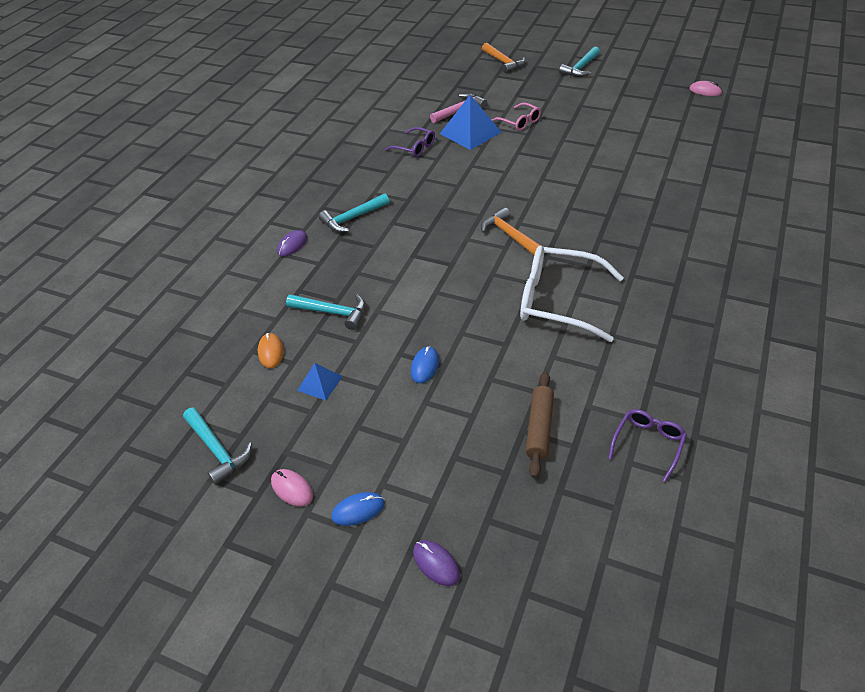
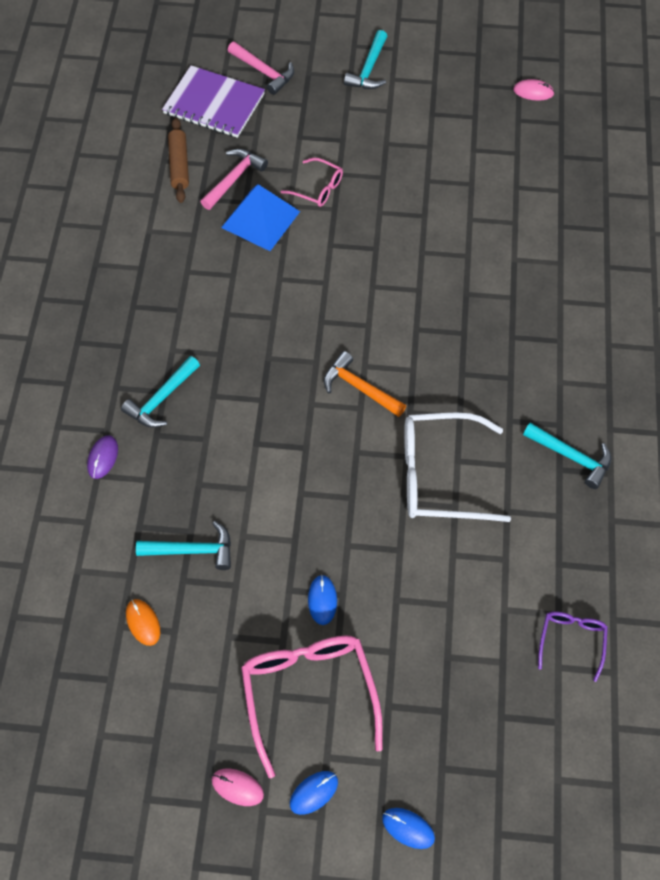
camera: 20 degrees left, 15 degrees up
turquoise hammer [183,407,252,485] -> turquoise hammer moved to [523,423,611,489]
blue pyramid [297,363,343,400] -> none
purple glasses [385,127,435,157] -> none
purple mouse [413,540,460,586] -> blue mouse [382,808,435,849]
orange hammer [482,43,525,73] -> pink hammer [227,42,294,95]
brown rolling pin [526,371,554,478] -> brown rolling pin moved to [168,118,189,203]
none -> purple notebook [162,65,265,138]
none -> pink glasses [241,636,383,778]

